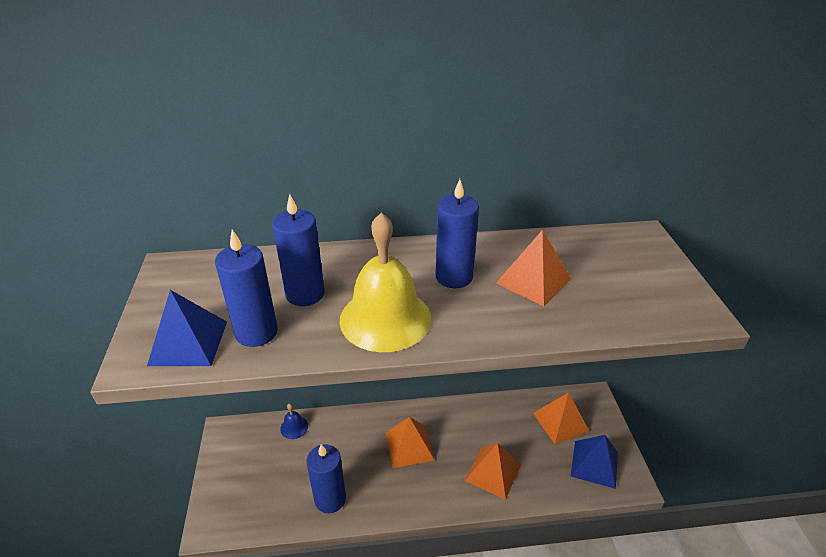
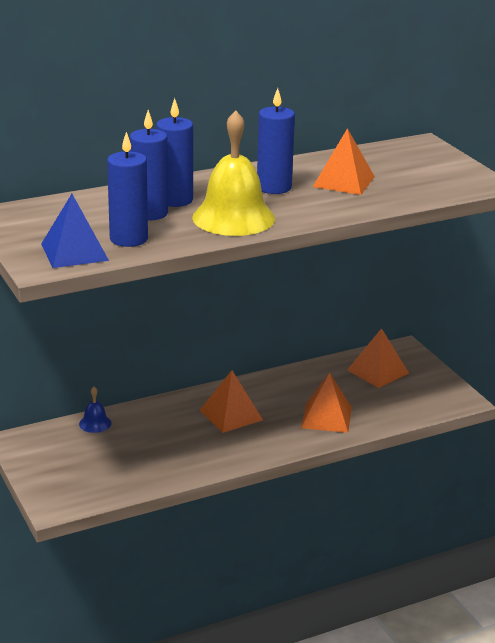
camera: 20 degrees left, 10 degrees down
blue candle [307,444,346,514] -> blue candle moved to [156,98,193,207]
blue pyramid [571,435,618,489] -> none

